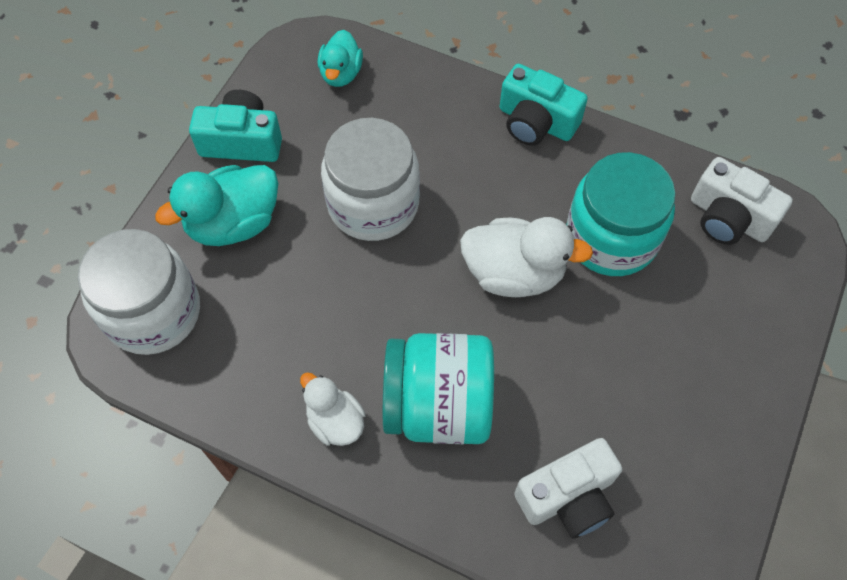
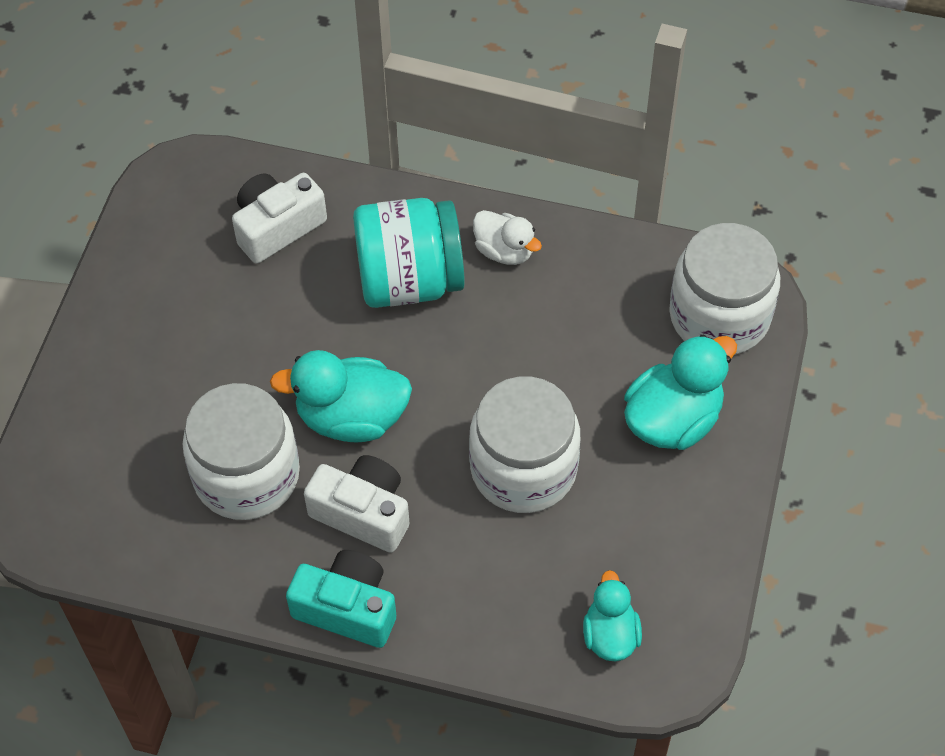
camera: 170 degrees right, 5 degrees down
turquoise camera [189,90,282,162] -> none
white duck [460,217,593,297] -> turquoise duck [270,350,412,442]
turquoise jar [566,152,676,276] -> white jar [183,383,300,520]
white camera [691,157,793,245] -> white camera moved to [304,455,409,553]

